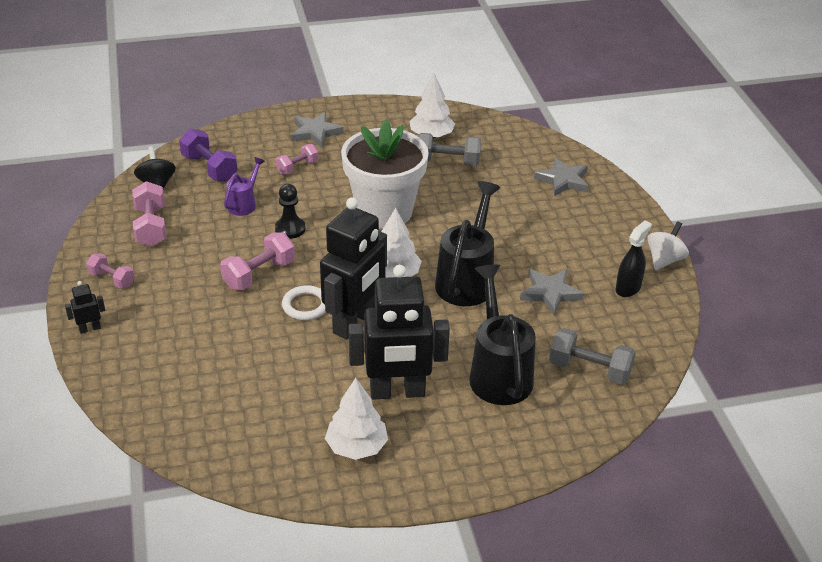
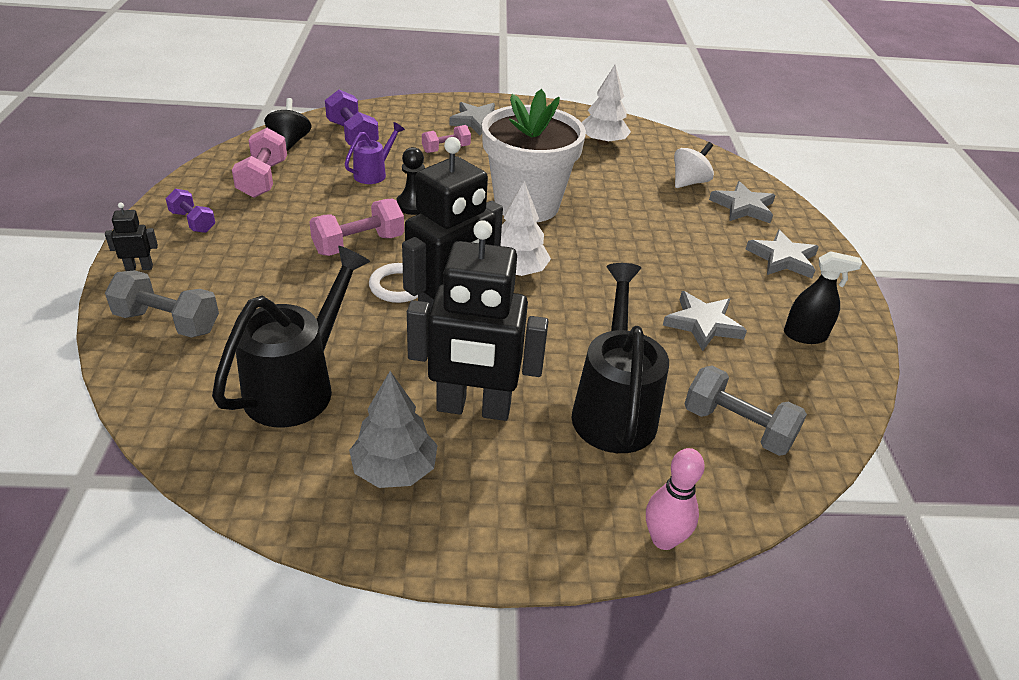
camera: 10 degrees right, 0 degrees up
pink dumbbell [86,253,134,288] -> purple dumbbell [165,189,215,233]
white tree [325,378,388,460] -> grey tree [349,371,438,488]
grey dumbbell [417,133,481,166] -> grey dumbbell moved to [105,270,219,338]
black watering can [435,181,501,306] -> black watering can moved to [212,246,370,427]
black spray bottle [616,221,652,297] -> black spray bottle turned 45 degrees clockwise [784,251,862,344]
white spinning top [648,221,689,271] -> white spinning top moved to [674,142,714,188]
none -> pink bowling pin [646,448,705,550]
none -> grey star [746,230,819,279]

